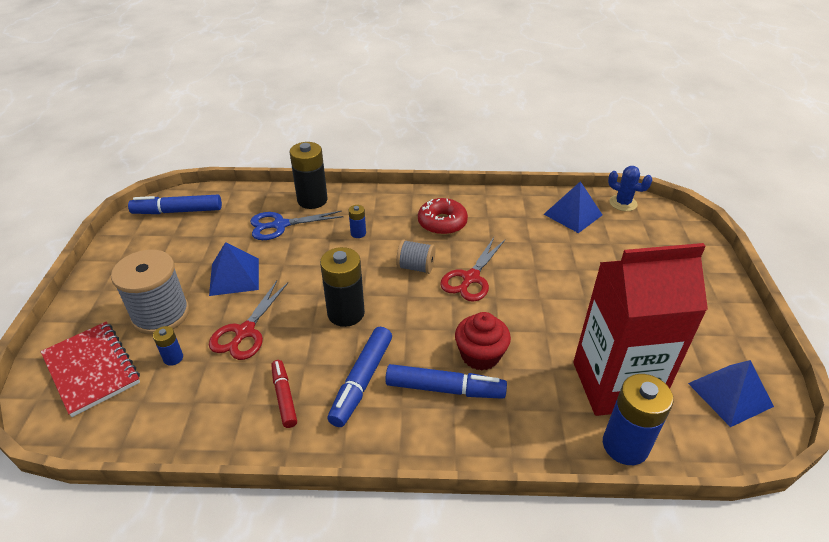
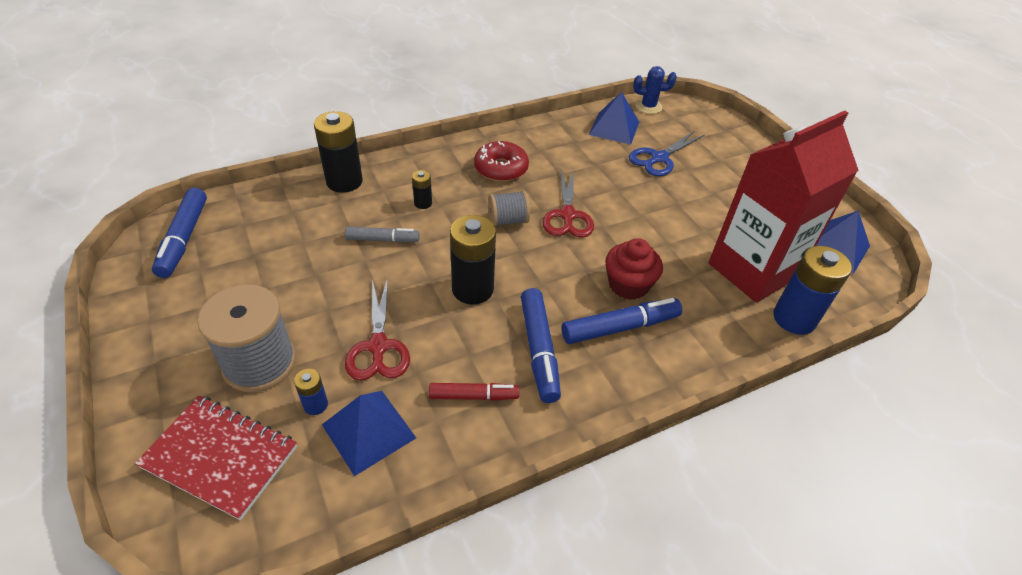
camera: 30 degrees left, 5 degrees up
blue marker [128,195,222,214] -> blue marker turned 60 degrees counterclockwise [152,188,207,278]
blue pyramid [209,242,259,296] -> blue pyramid moved to [322,391,416,476]
blue scissors [250,211,344,240] -> blue scissors moved to [629,131,704,176]
red marker [271,360,297,428] -> red marker turned 135 degrees clockwise [429,383,519,401]
blue battery [349,205,366,238] -> black battery [412,170,432,209]
none -> grey marker [345,227,420,243]

